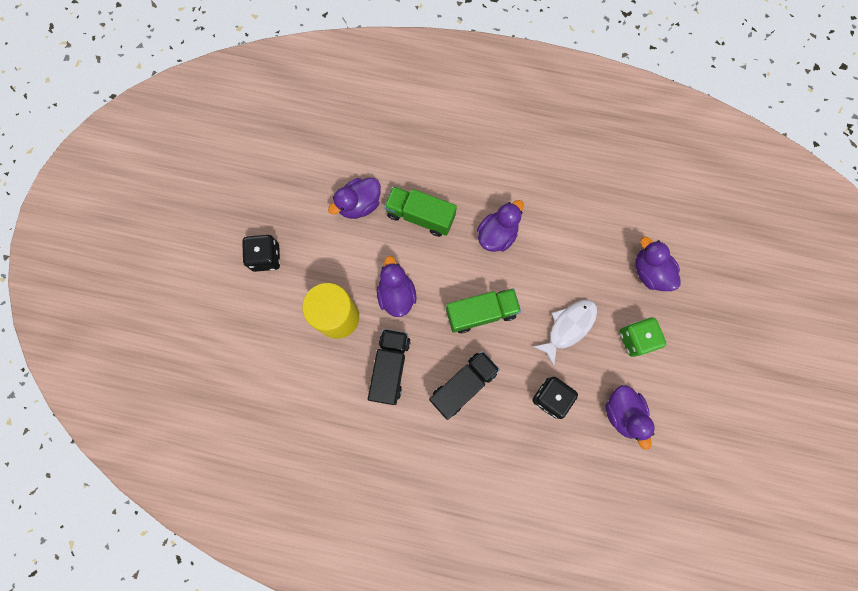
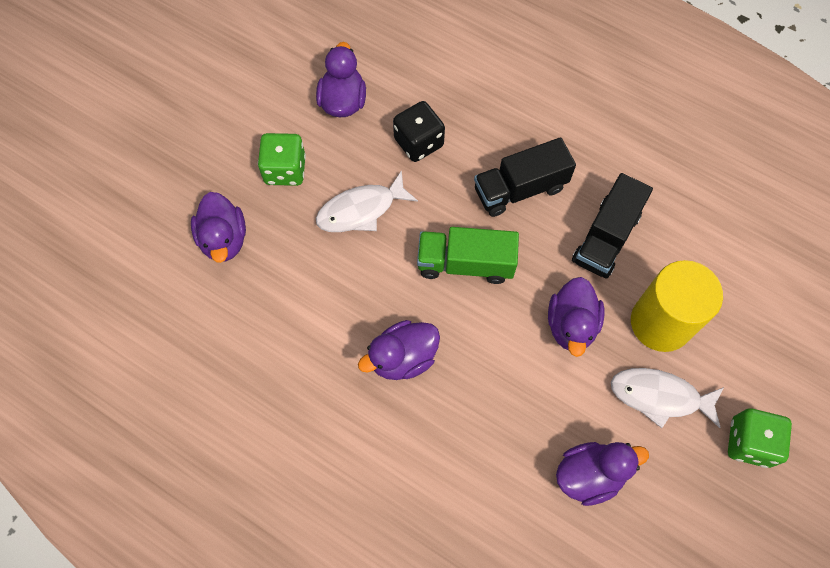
camera: 160 degrees left, 10 degrees down
black dice [242,235,280,272] -> green dice [728,408,792,468]
green truck [384,186,457,237] -> none
none -> white fish [611,368,724,428]

